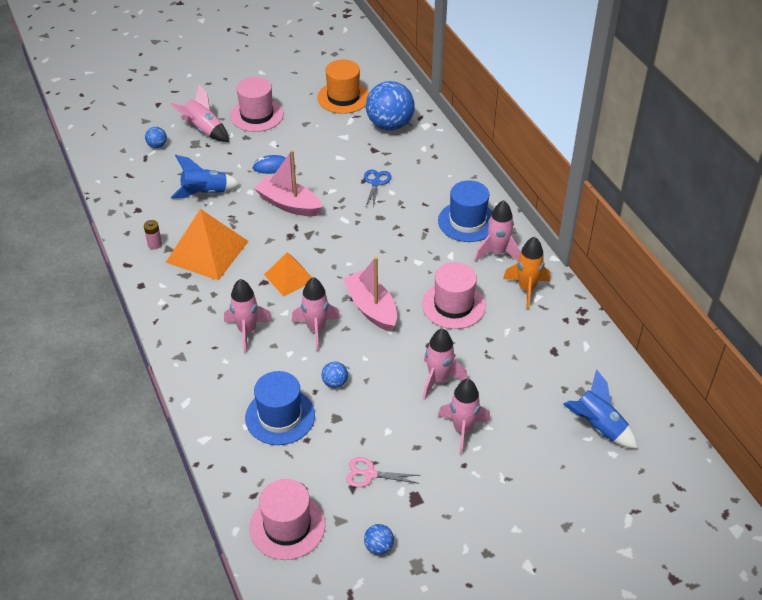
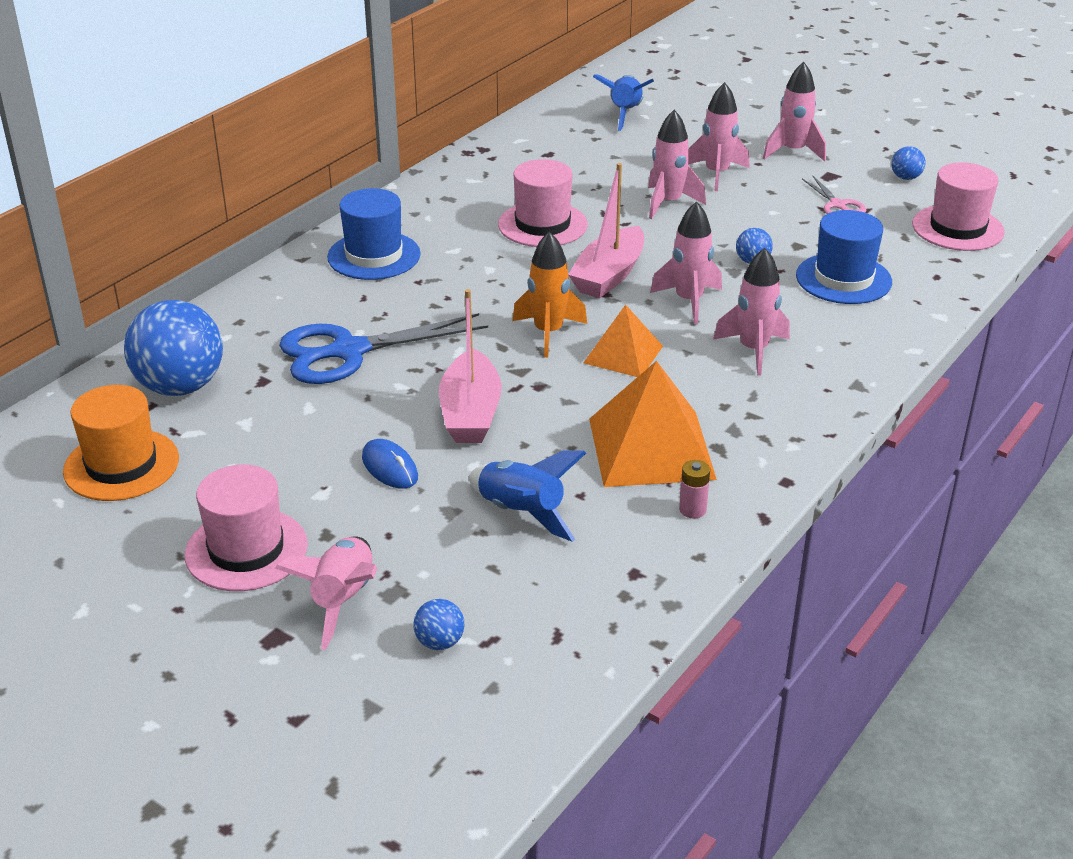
camera: 120 degrees left, 10 degrees down
blue scissors [364,170,391,209] -> blue scissors [279,313,488,384], size x2.02
pink rocket [475,200,521,262] -> pink rocket moved to [763,62,826,161]
orange rocket [503,237,550,309] -> orange rocket moved to [512,231,587,357]

